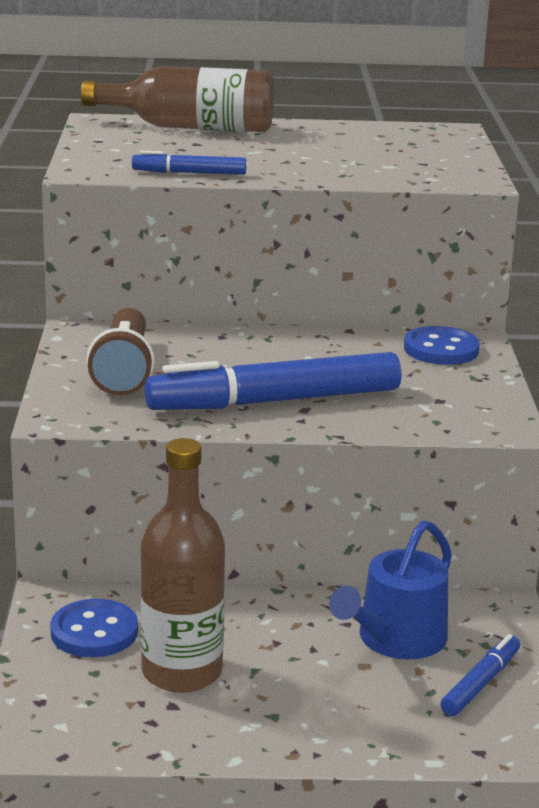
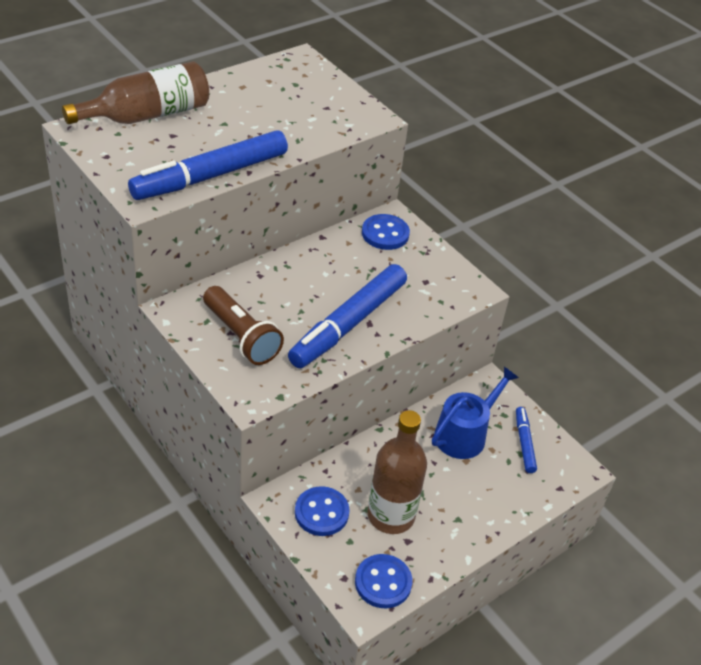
camera: 40 degrees left, 20 degrees up
blue marker [132,151,246,175] -> blue marker [128,130,288,200], size x2.06
blue watering can [329,520,452,660] -> blue watering can turned 135 degrees counterclockwise [432,367,519,459]
none -> blue button [355,554,412,609]

